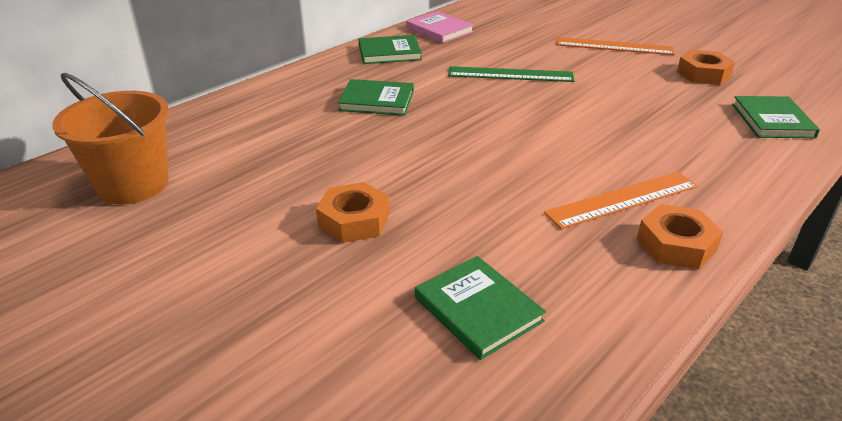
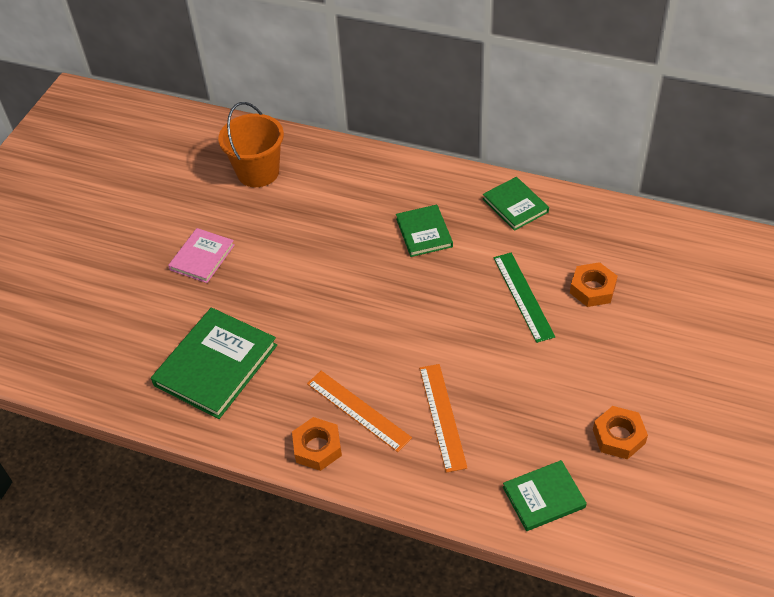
camera: 70 degrees right, 15 degrees up
orange nut [316,182,390,243] -> orange nut moved to [570,262,618,307]
pink book [406,11,474,43] -> pink book moved to [168,228,235,283]
green book [415,256,546,360] -> green book [151,307,277,419], size x1.70
orange ruler [556,37,675,55] -> orange ruler moved to [419,364,468,473]

